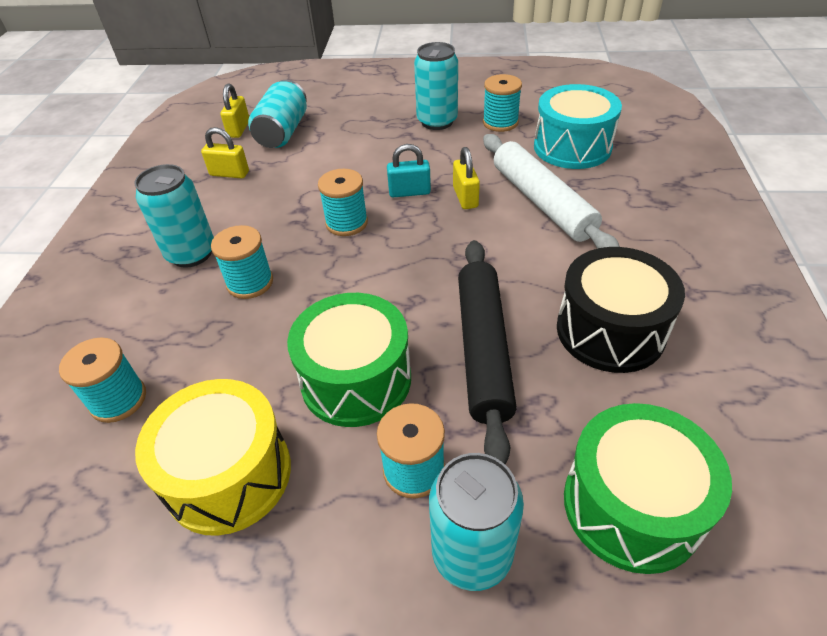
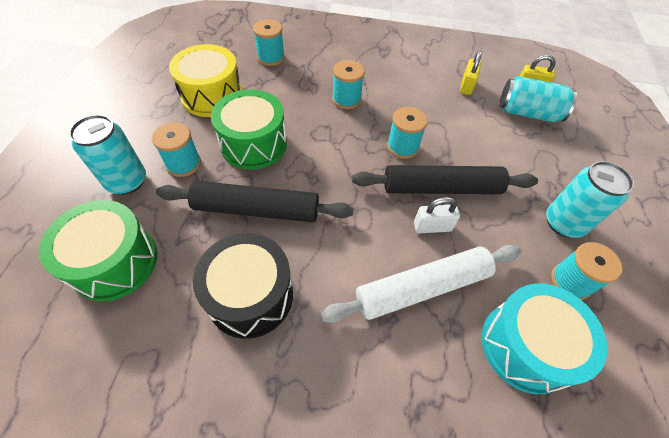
camera: 90 degrees right, 10 degrees up
turquoise can [134,164,214,268] -> none
turquoise padlock [387,144,431,197] -> black rolling pin [352,165,538,194]
yellow padlock [453,147,480,209] -> white padlock [414,197,460,233]

